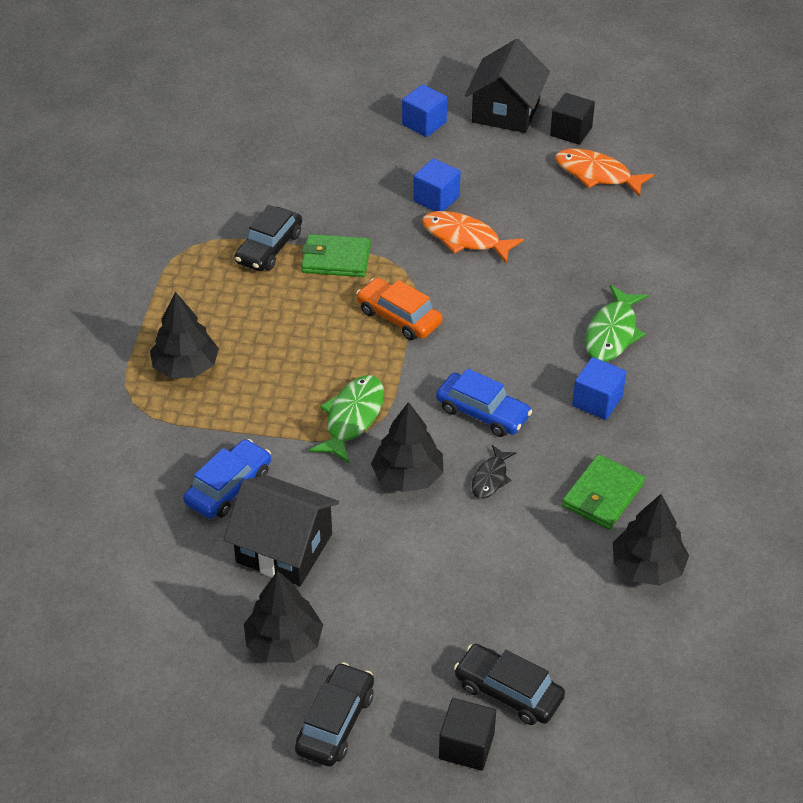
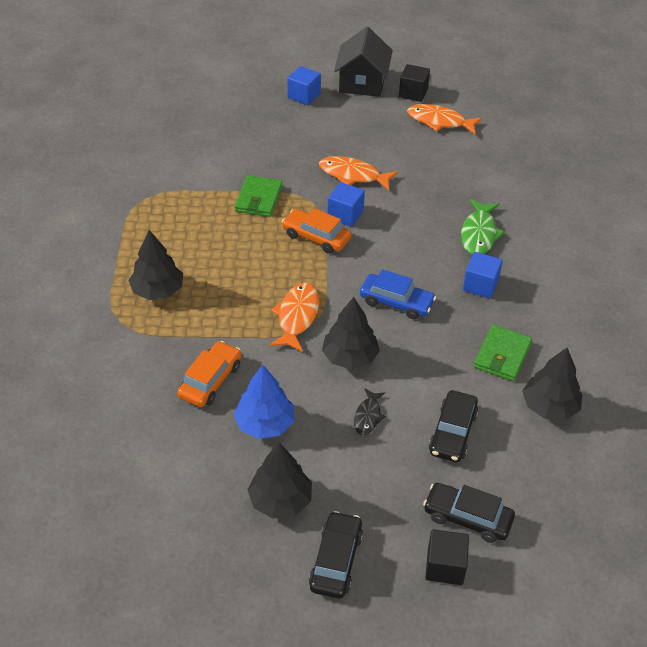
camera: 10 degrees left, 0 degrees up
blue car [183,439,271,519] -> orange car [177,341,241,407]
black house [224,475,339,586] -> blue tree [234,365,294,439]
black car [235,205,302,271] -> black car moved to [429,390,478,462]
green wallet [301,234,371,277] -> green wallet turned 75 degrees counterclockwise [235,175,282,217]
green fish [309,375,384,464] -> orange fish [270,283,319,352]
blue cube [413,158,461,211] -> blue cube moved to [327,182,365,227]
black fish [472,445,516,499] -> black fish moved to [354,388,386,435]

